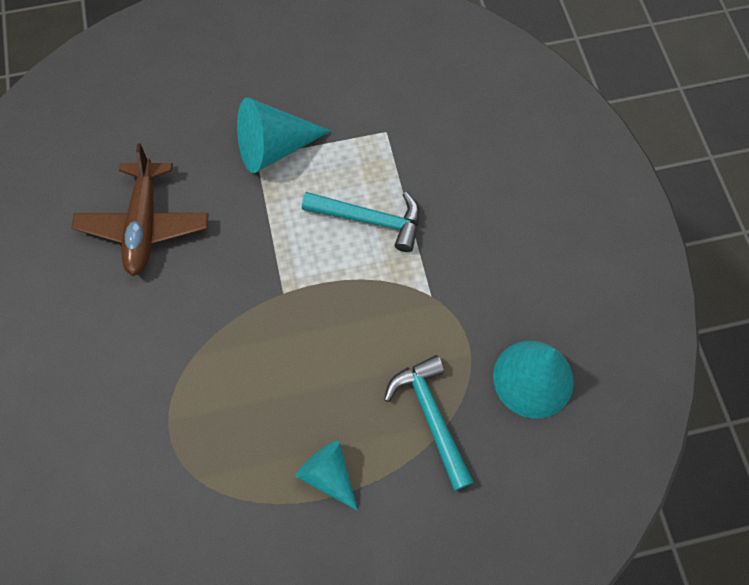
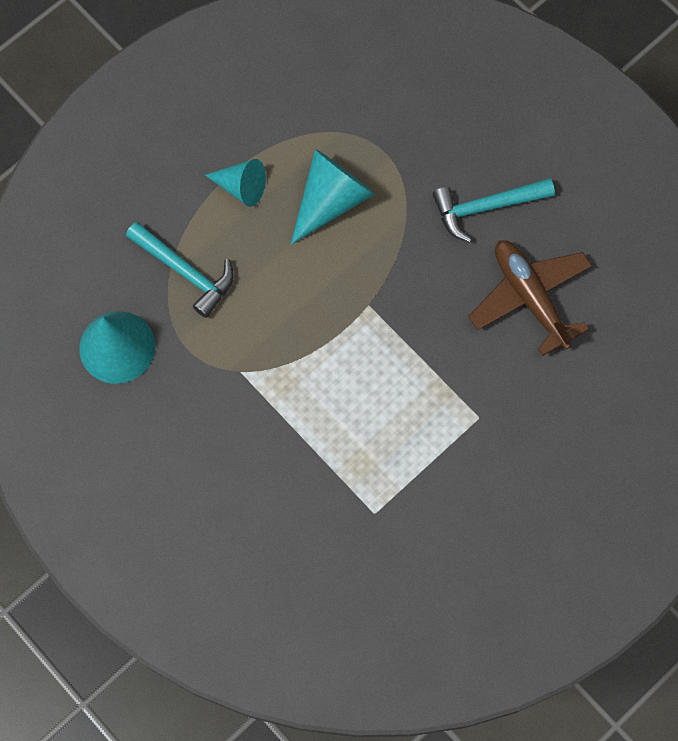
camera: 150 degrees right, 5 degrees up
turquoise cone [237,98,331,173] -> turquoise cone moved to [291,149,375,245]
turquoise hammer [302,192,420,252] -> turquoise hammer moved to [433,178,555,243]

